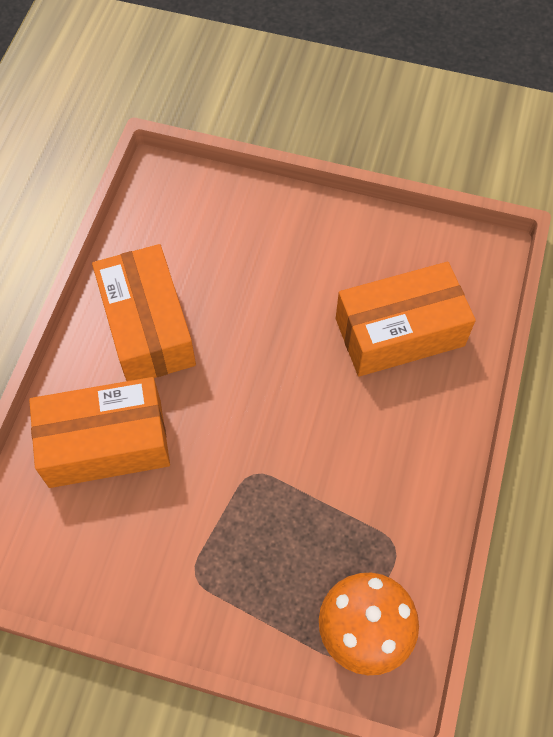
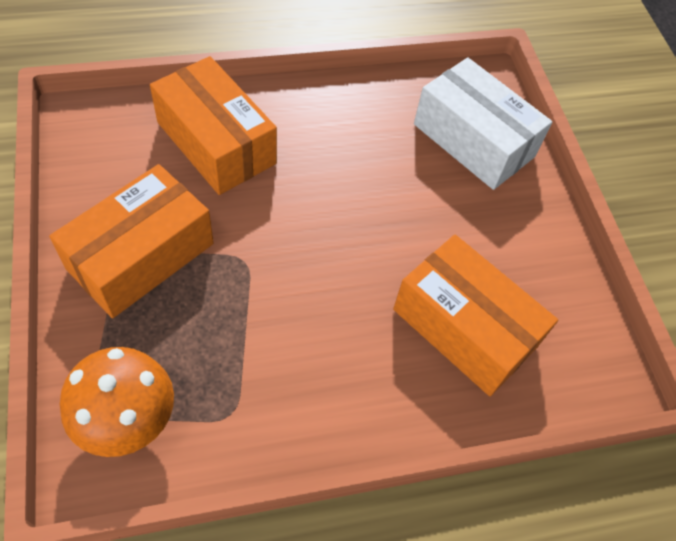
camera: 55 degrees right, 5 degrees down
orange box [92,244,196,381] -> orange box moved to [49,164,214,318]
none -> white box [414,57,552,190]

